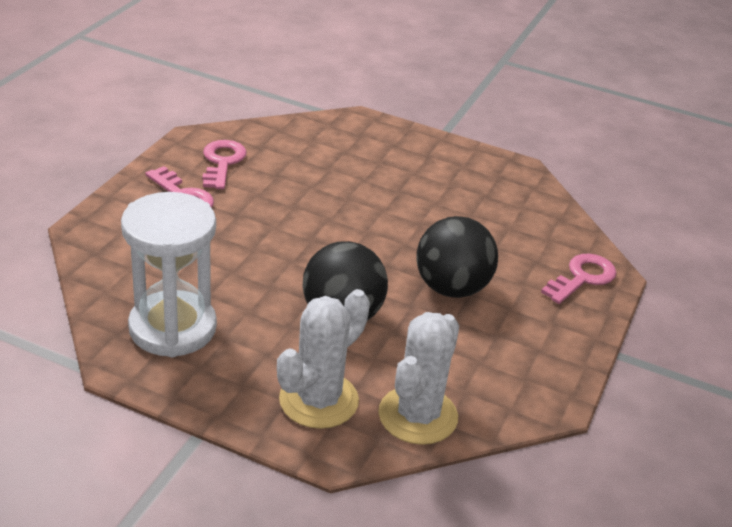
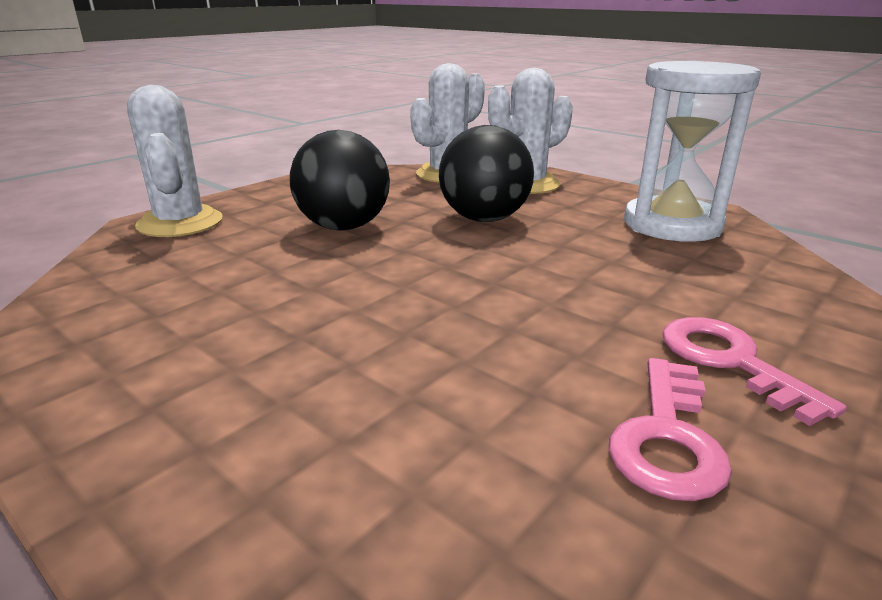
camera: 160 degrees left, 10 degrees down
pink key [541,254,617,304] -> white cactus [127,85,223,237]

